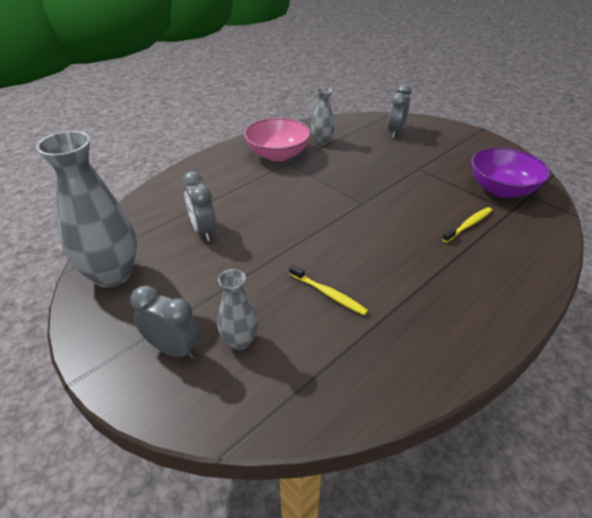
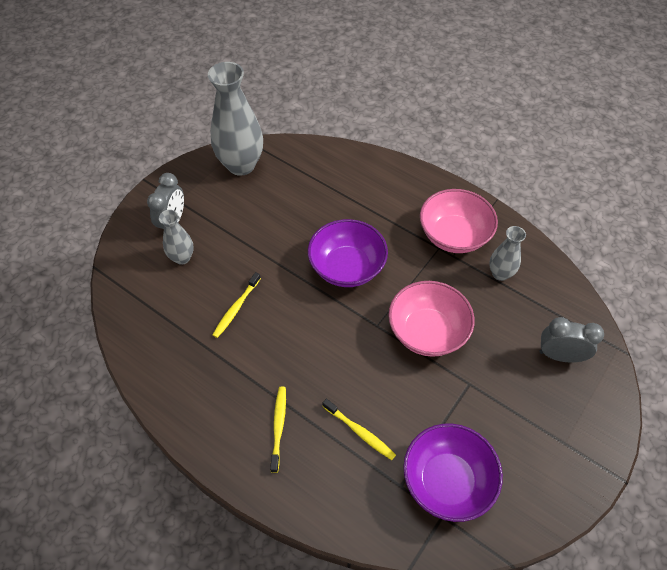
camera: 80 degrees right, 15 degrees up
grey clock [182,171,216,241] -> none
none -> yellow toothbrush [270,386,286,473]
none -> purple bowl [308,219,388,287]
none -> pink bowl [388,281,475,357]

